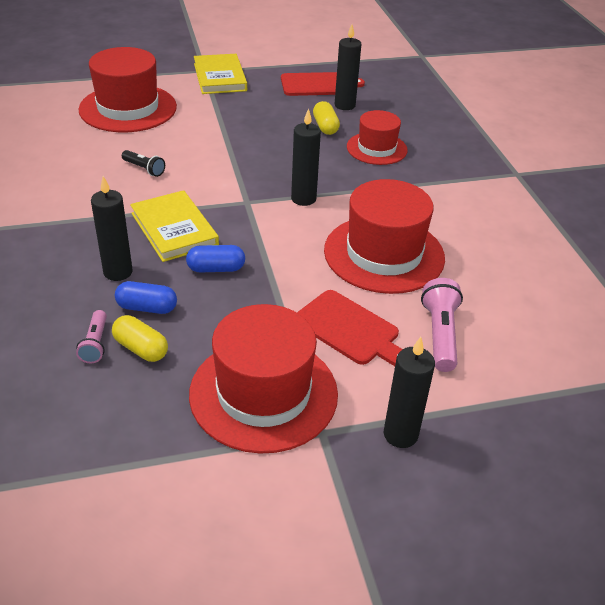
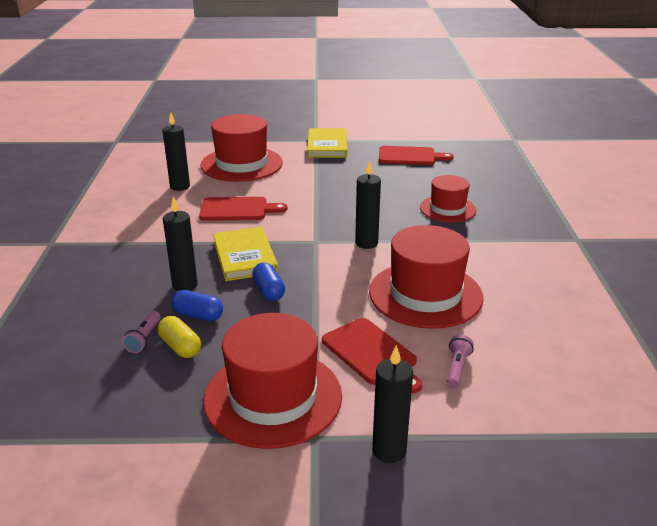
camera: 15 degrees right, 10 degrees down
black flashlight [122,150,165,177] -> red cutting board [199,197,288,221]
blue capsule [186,245,245,273] -> blue capsule turned 60 degrees clockwise [252,262,285,301]
yellow capsule [313,101,340,135] -> none
black candle [335,25,361,110] -> black candle moved to [163,113,190,191]
pink flashlight [421,278,463,372] -> pink flashlight [447,335,474,388], size x0.62

